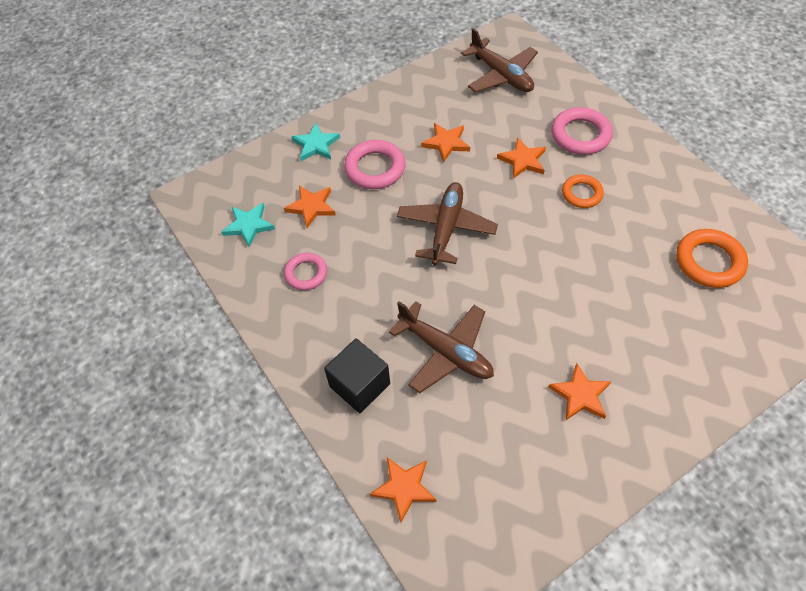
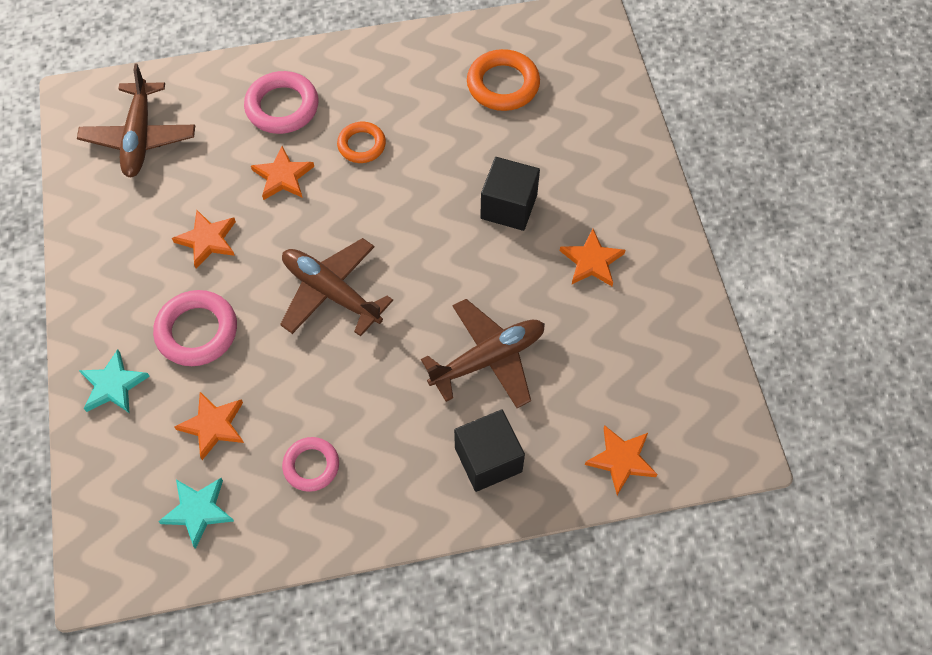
camera: 70 degrees left, 5 degrees up
brown plane [461,28,538,92] -> brown plane turned 105 degrees clockwise [77,64,195,177]
none -> black cube [480,157,540,231]

